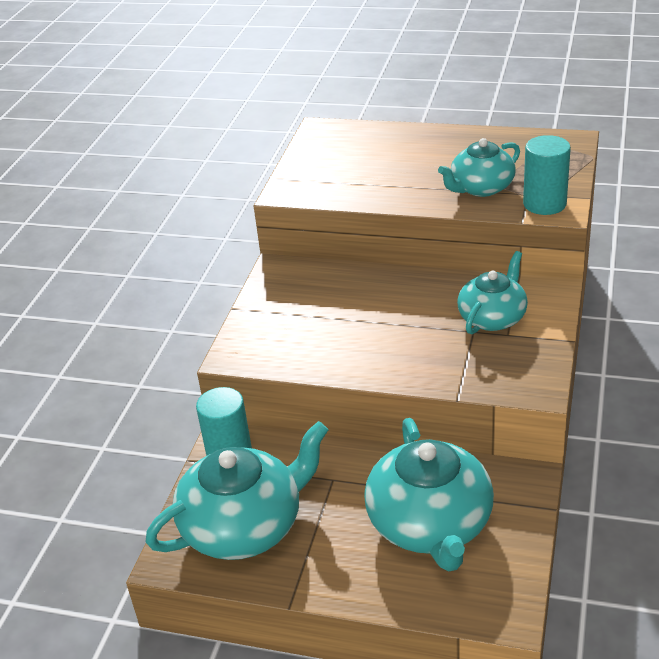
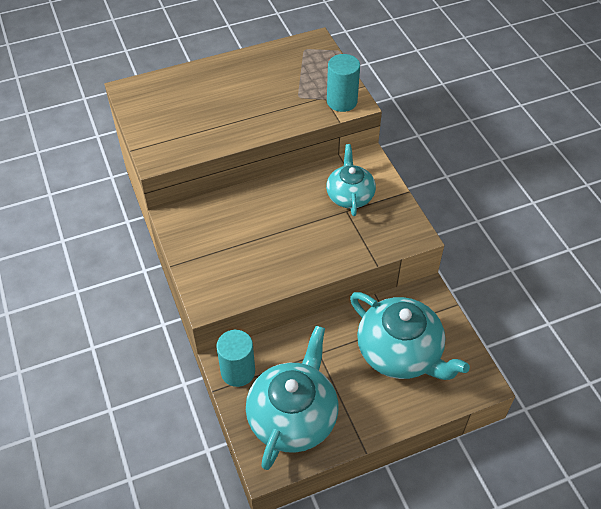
camera: 40 degrees left, 15 degrees up
turquoise teapot [438,138,520,197] -> none

